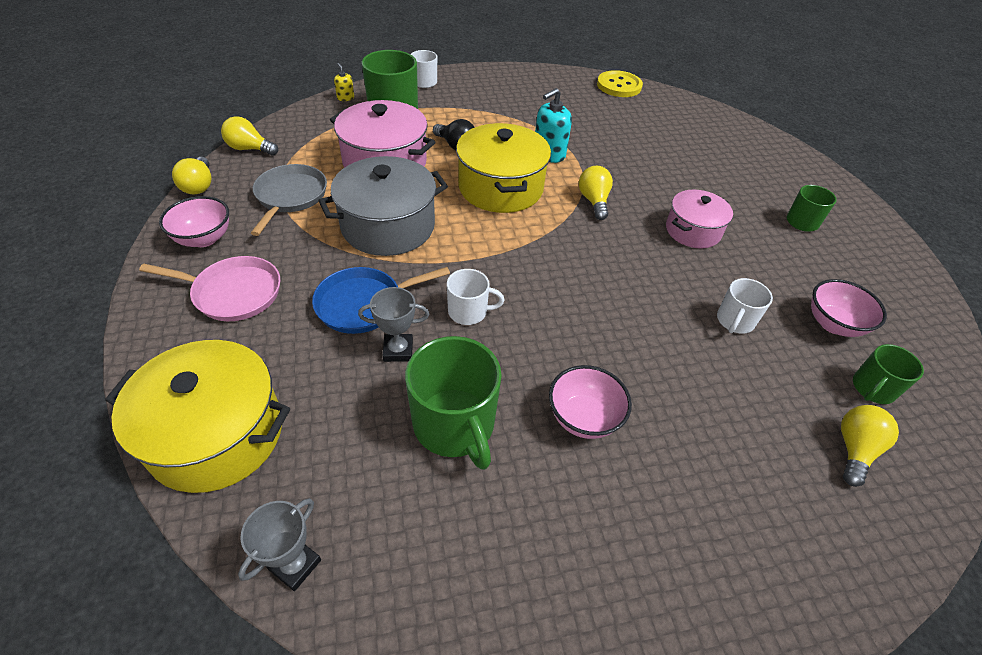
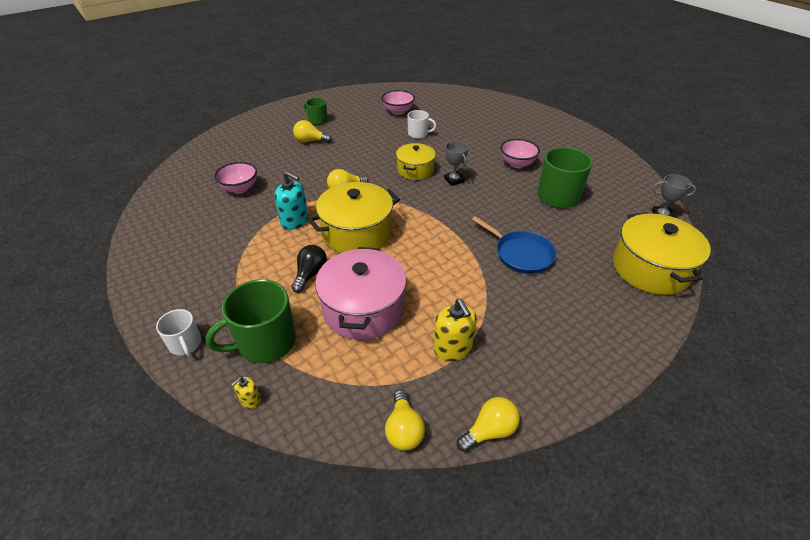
camera: 110 degrees left, 5 degrees down
pink pan [139,256,280,321] -> none
pink bowl [159,196,229,247] -> pink bowl moved to [214,162,257,194]
grey pan [251,164,327,236] -> yellow soap dispenser [433,299,477,361]
grey pot [318,156,448,256] -> none
grey trophy [358,287,429,362] -> grey trophy moved to [444,141,469,186]
white mug [447,269,504,325] -> none
yellow button [597,70,643,97] -> none
pink pot [666,190,733,248] -> none
yellow light bulb [841,405,899,487] -> yellow light bulb moved to [293,120,332,143]
green mug [853,344,924,404] -> none
none -> yellow pot [396,143,436,180]

